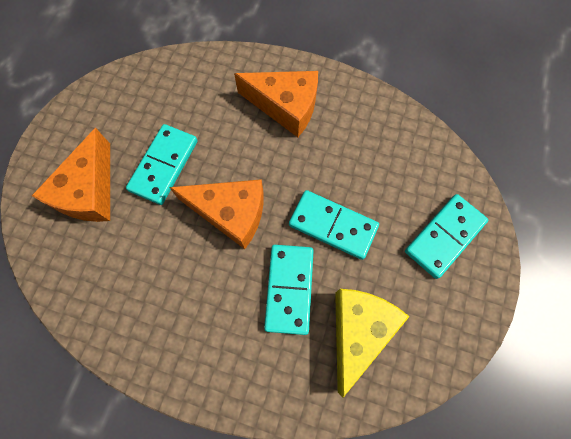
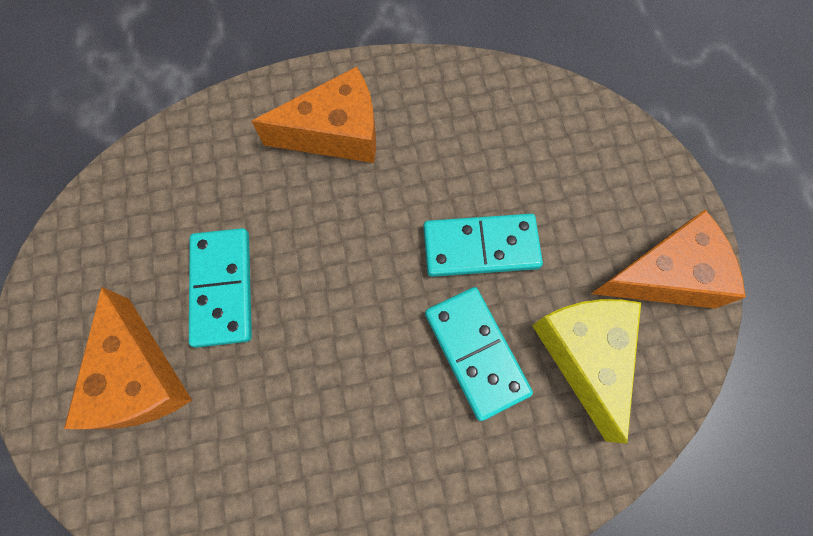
camera: 30 degrees left, 0 degrees up
orange cheese [169,179,264,249] -> orange cheese moved to [591,210,746,309]
turquoise domino [405,194,488,279] -> none

